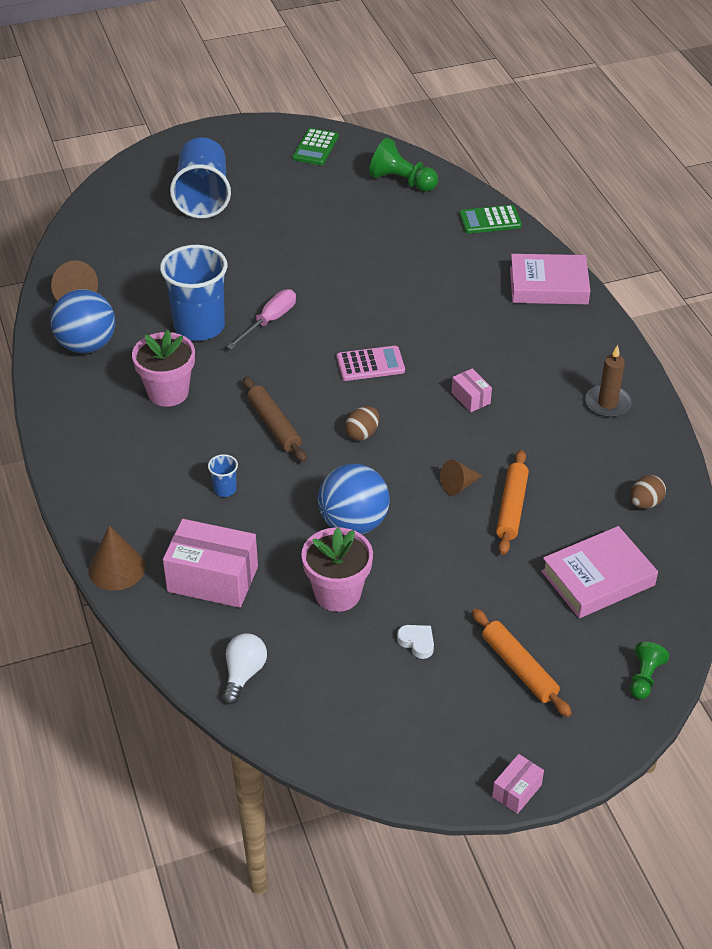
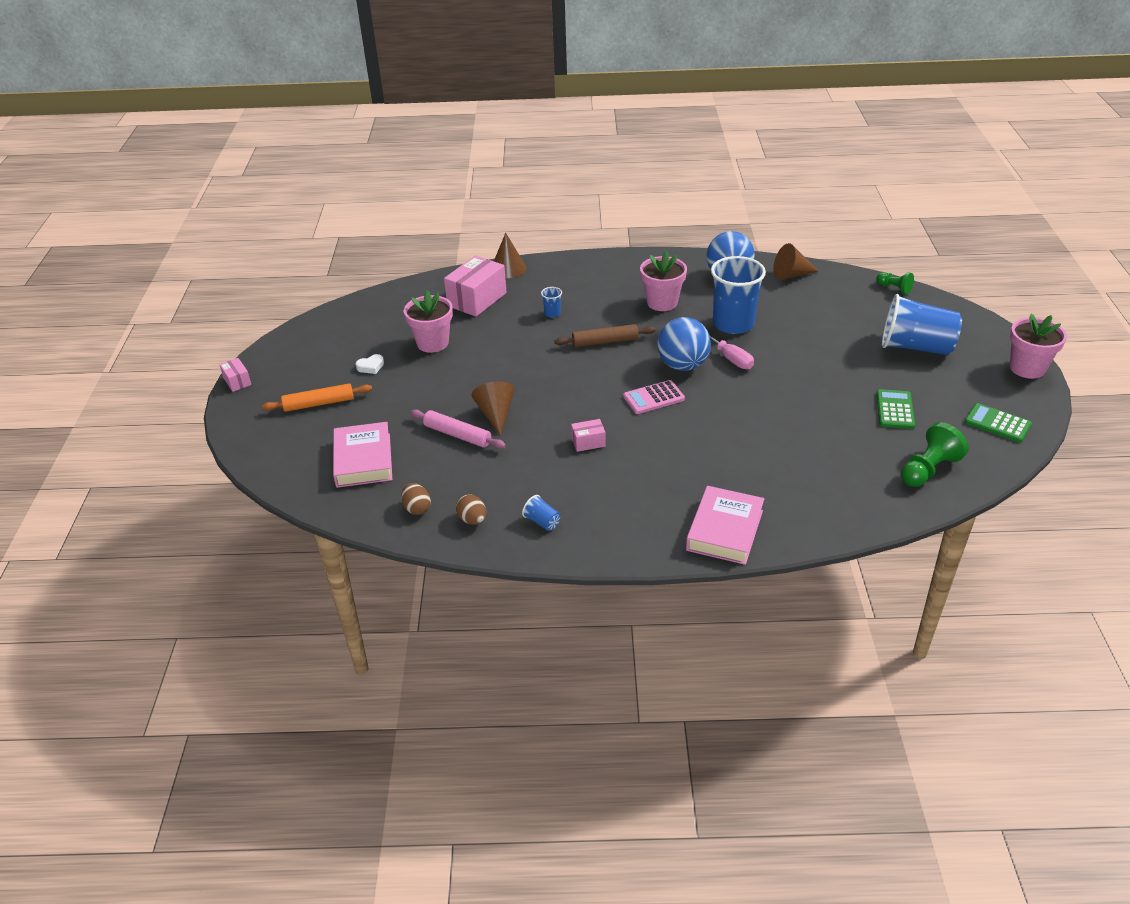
camera: 110 degrees right, 5 degrees down
white light bulb [223,633,267,704] -> none
blue ball [318,464,390,534] -> blue ball moved to [657,317,711,371]
pink calculator [337,346,405,381] -> pink calculator turned 60 degrees clockwise [623,380,685,414]
brown egg [345,406,379,441] -> brown egg moved to [456,495,486,525]
brown cone [440,460,482,496] -> brown cone [472,381,514,436], size x1.50
green calculator [459,205,522,234] -> green calculator moved to [876,389,915,429]
orange rolling pin [496,450,529,555] -> pink rolling pin [410,409,506,449]
brown candle [585,345,632,418] -> blue cup [522,495,560,531]
green pawn [630,642,669,699] -> green pawn moved to [876,272,914,294]
none -> pink flower pot [1010,314,1067,379]

